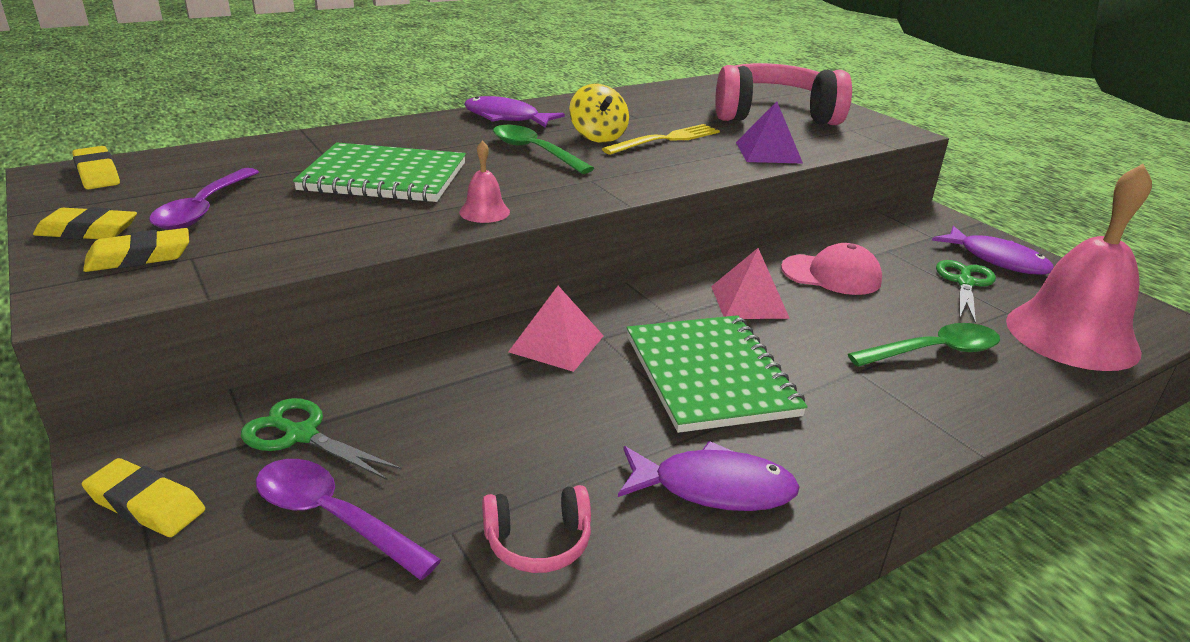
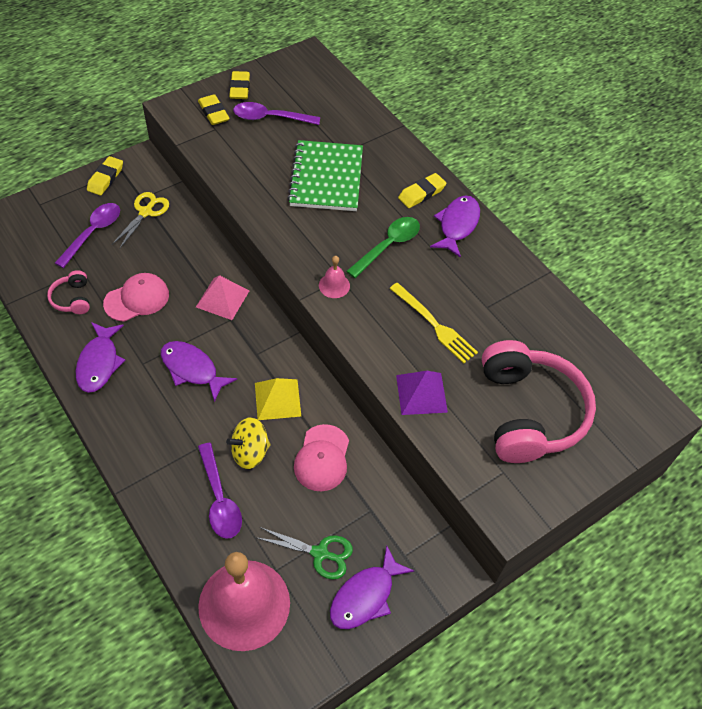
camera: 85 degrees right, 25 degrees up
yellow eraser [72,146,120,189] -> yellow eraser moved to [398,173,446,208]
green scissors [241,398,402,480] -> yellow scissors [112,192,169,249]
pink bell [459,140,510,223] -> pink bell moved to [319,256,350,298]
yellow spinning top [569,84,629,143] -> yellow spinning top moved to [226,417,271,469]
green notebook [627,315,808,433] -> purple fish [161,341,237,402]
pink pyramid [711,248,790,319] -> yellow pyramid [255,378,301,420]
green spoon [848,323,1000,367] -> purple spoon [198,443,242,539]
none -> pink cap [103,273,169,322]

